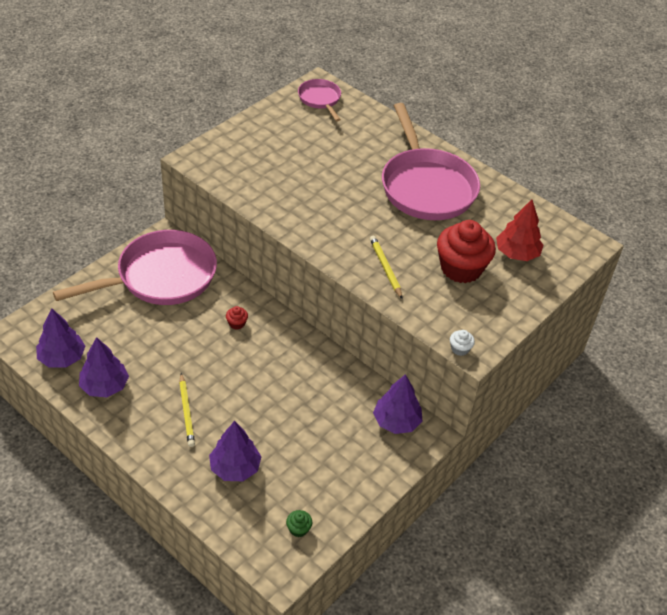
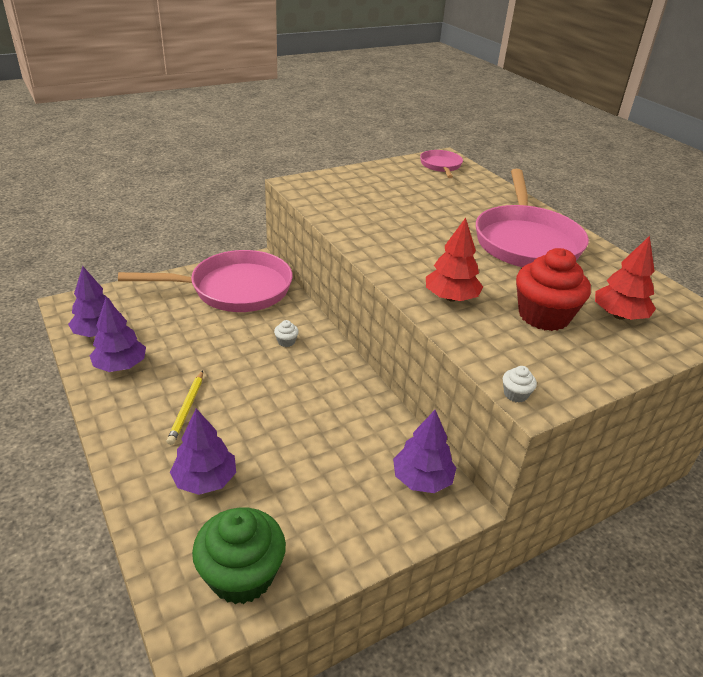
camera: 20 degrees right, 10 degrees down
red cupcake [226,306,248,330] -> white cupcake [274,320,299,347]
green cupcake [286,510,312,537] -> green cupcake [192,508,286,604], size x2.49
yellow pencil [370,236,402,299] -> red tree [426,218,483,302]

